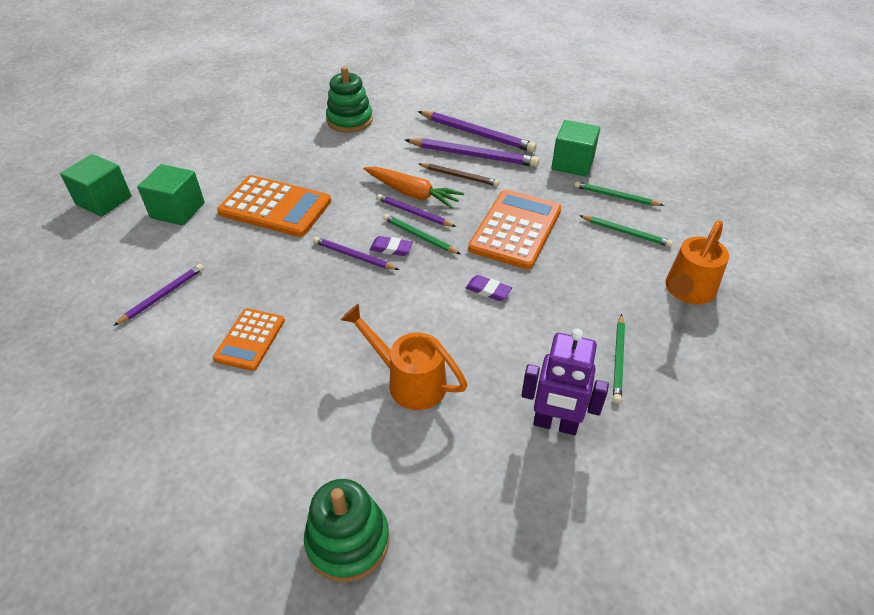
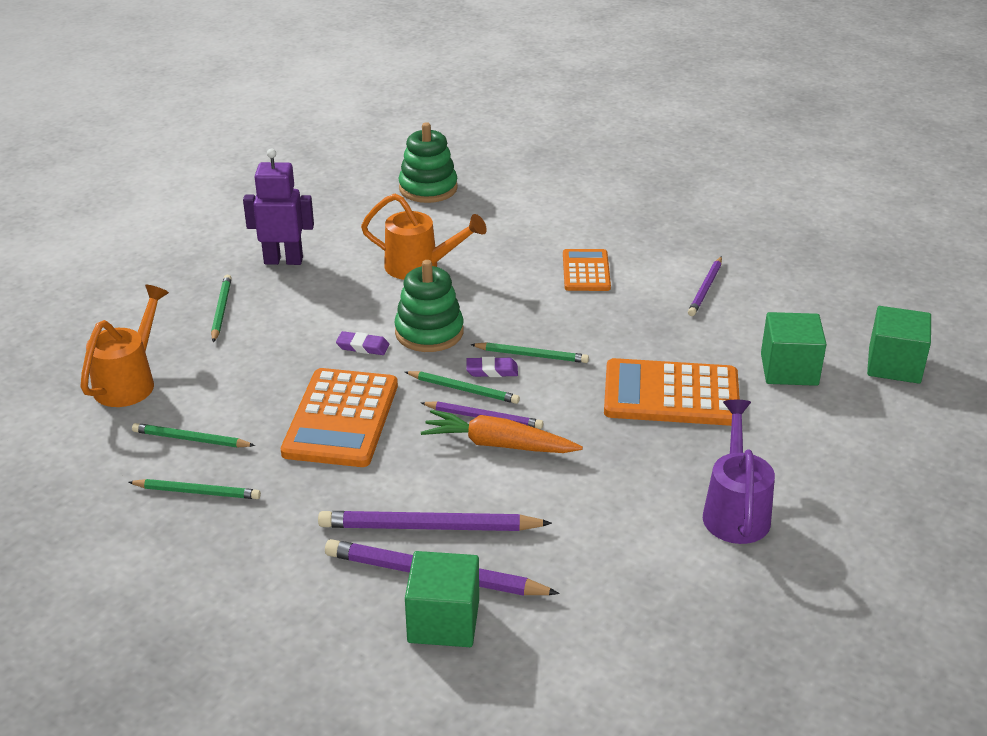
camera: 165 degrees right, 10 degrees down
purple pencil [313,237,399,270] -> green pencil [470,342,589,363]
green stacking toy [326,66,373,133] -> green stacking toy moved to [394,260,464,352]
brown pencil [419,163,499,186] -> none
green cube [551,120,600,177] -> green cube moved to [405,551,479,647]
none -> purple watering can [703,400,775,544]

